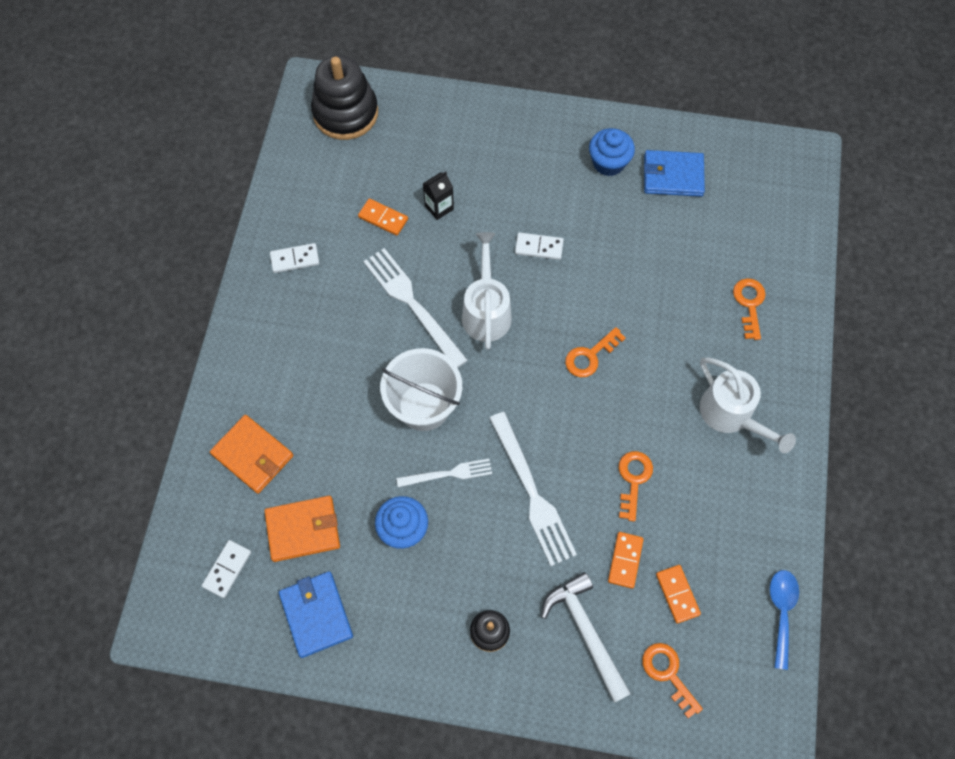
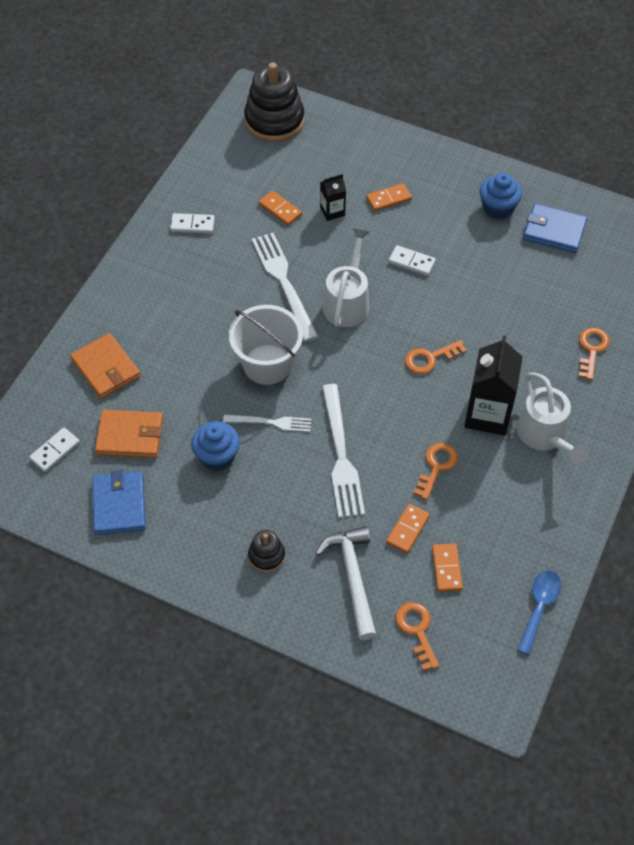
camera: 15 degrees right, 10 degrees down
none -> orange domino [366,183,412,211]
none -> black carton [464,335,523,436]

